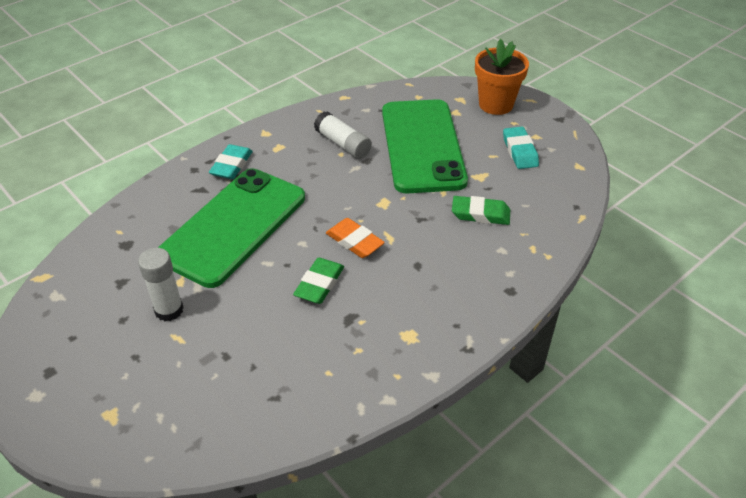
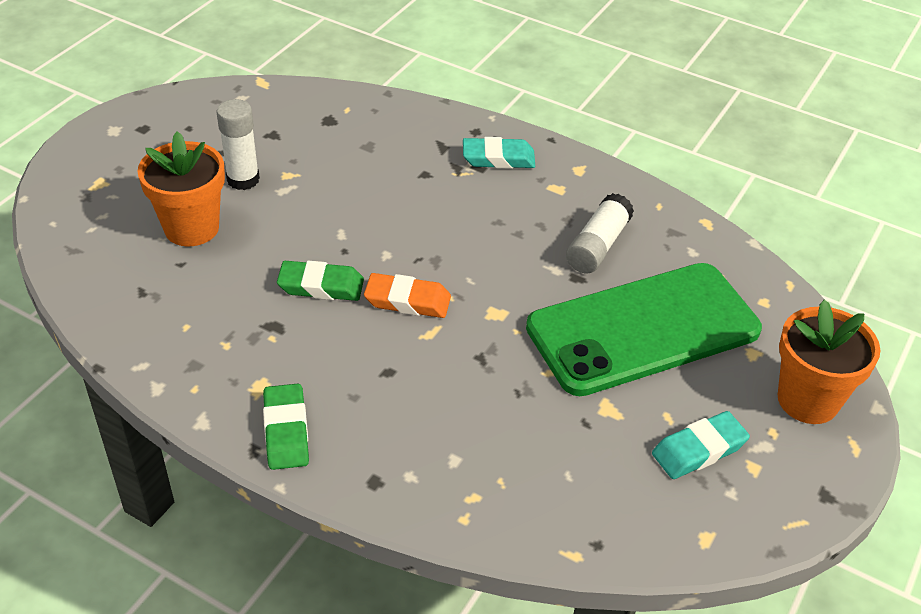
camera: 70 degrees right, 0 degrees up
green phone [158,168,305,288] -> none
orange eraser [326,218,385,258] -> orange eraser turned 75 degrees clockwise [364,273,451,318]
green eraser [452,196,510,225] -> green eraser moved to [263,384,309,470]
none -> orange flower pot [137,131,225,246]

